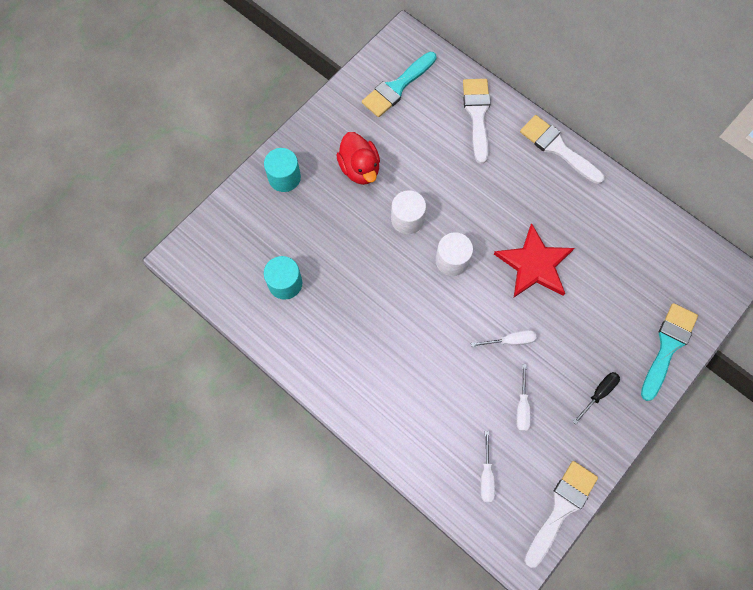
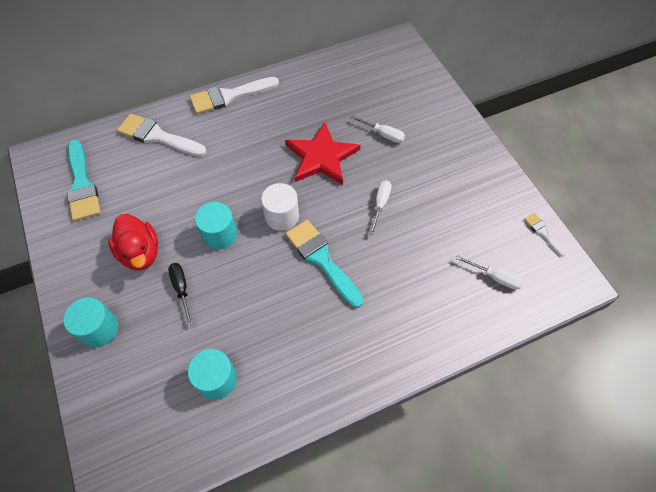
camera: 65 degrees left, 10 degrees down
red duck [336,132,380,185] -> red duck turned 60 degrees clockwise [108,214,158,270]
white cylinder [391,190,426,234] -> turquoise cylinder [195,202,237,250]
white screwdriver [516,364,531,431] -> white screwdriver moved to [351,115,405,143]
white brush [524,461,598,568] -> white brush [524,213,566,257], size x0.50
black screwdriver [573,372,620,424] -> black screwdriver moved to [168,263,193,326]
turquoise brush [641,303,698,401] -> turquoise brush moved to [286,220,363,308]

